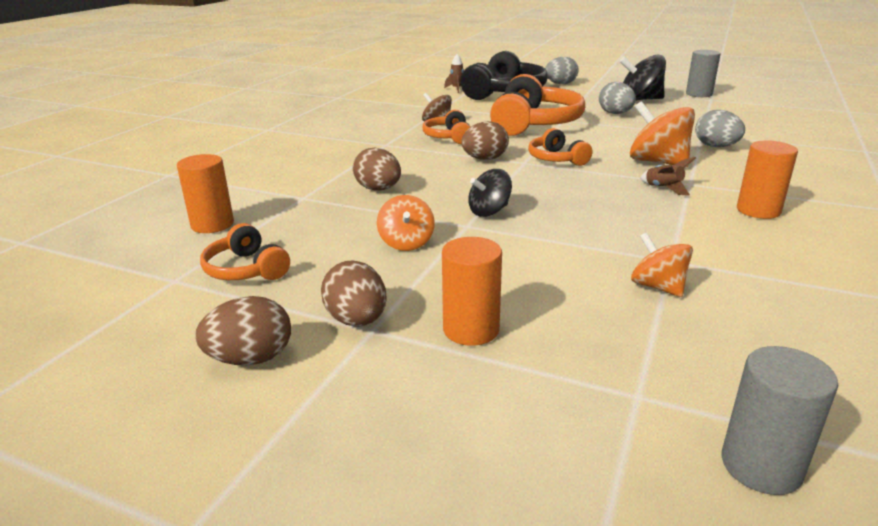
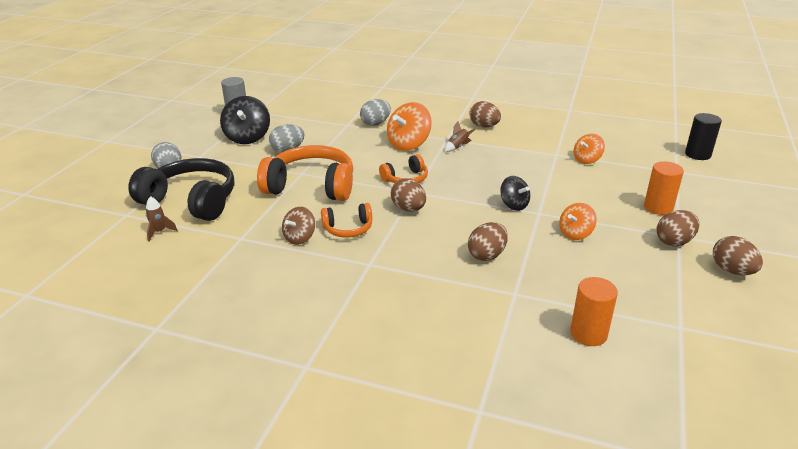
camera: 95 degrees left, 5 degrees up
orange headphones [200,223,290,280] -> none
orange spinning top [377,195,435,251] -> orange spinning top turned 150 degrees clockwise [559,203,597,240]
grey cylinder [721,346,838,495] -> black cylinder [685,113,722,160]
orange cylinder [737,140,798,219] -> brown egg [469,101,501,127]

